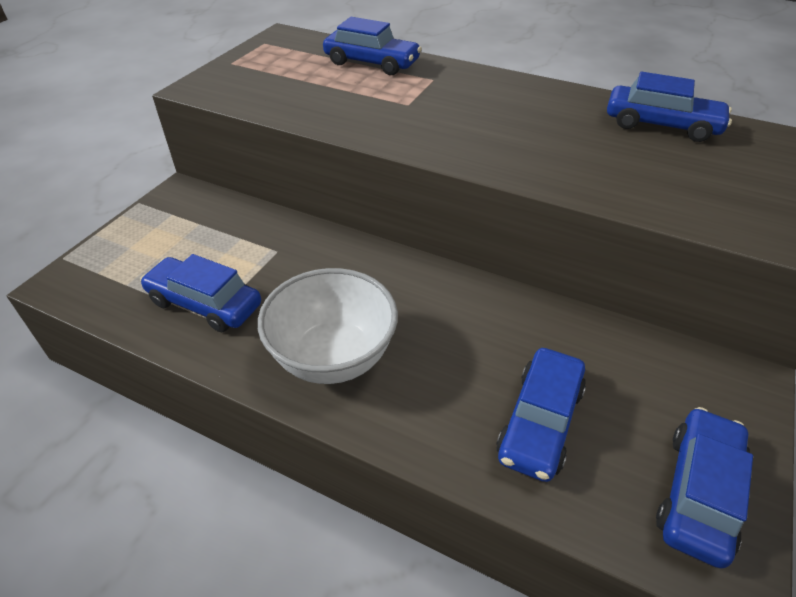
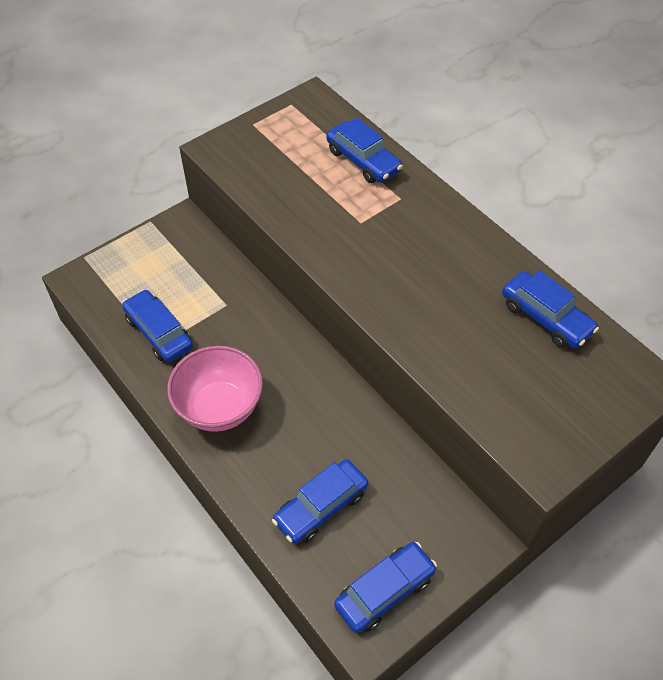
camera: 25 degrees right, 10 degrees up
white bowl [258,268,398,384] -> pink bowl [167,346,263,432]

